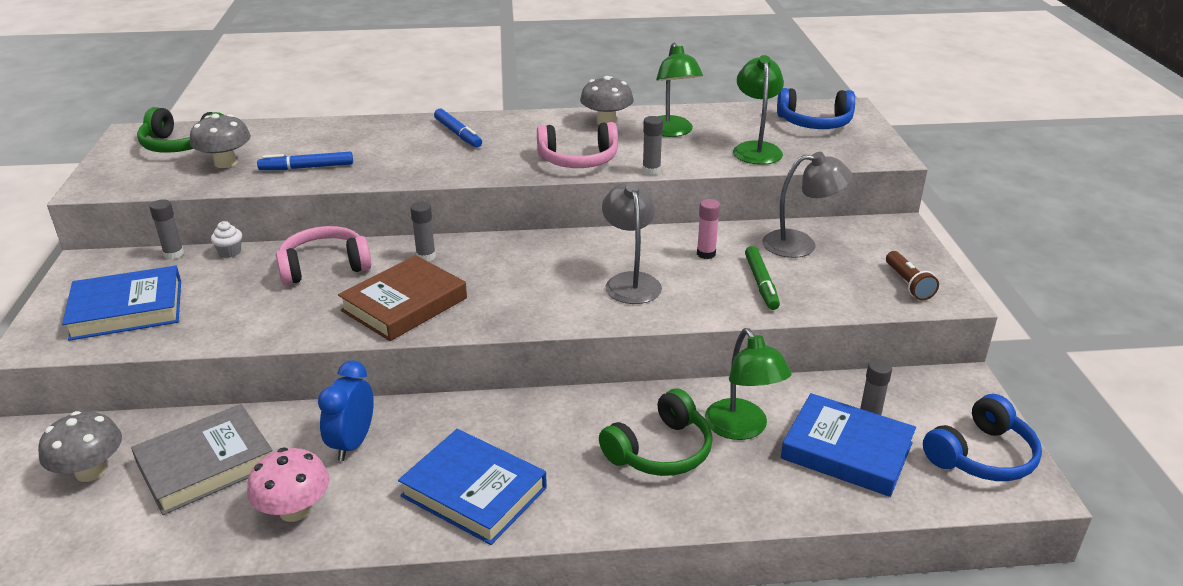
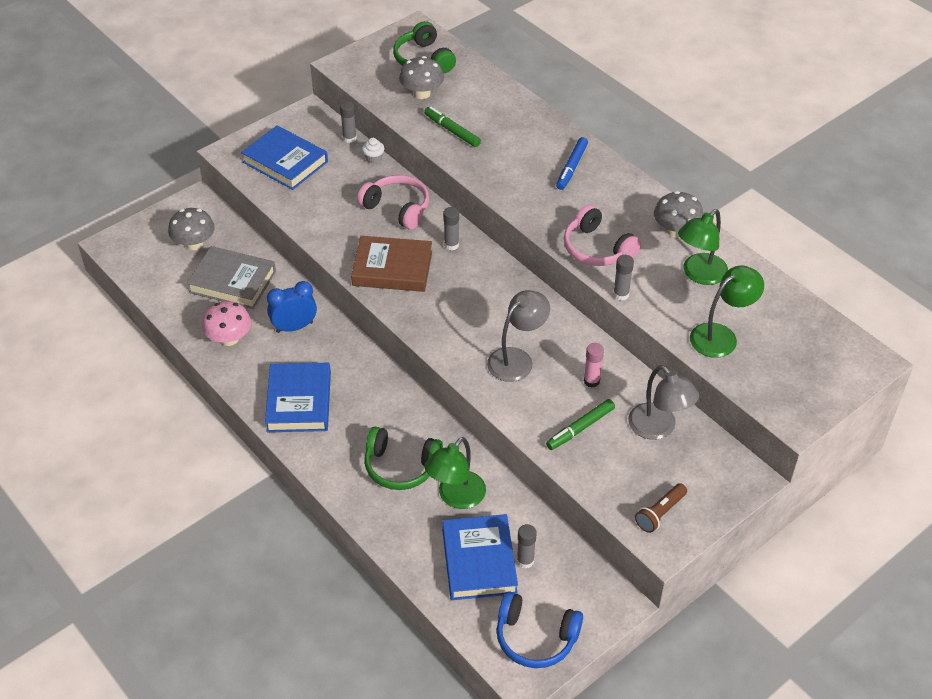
camera: 55 degrees right, 15 degrees up
blue marker [257,152,353,170] -> green marker [424,106,481,147]
blue headphones [777,88,855,129] -> none

